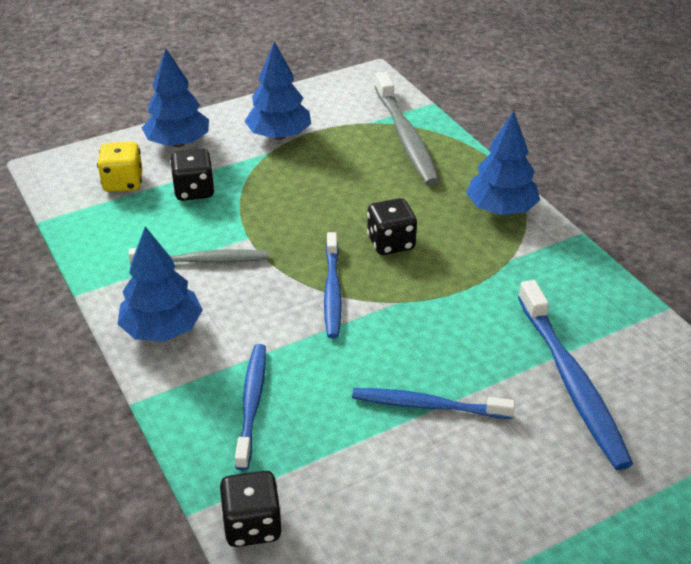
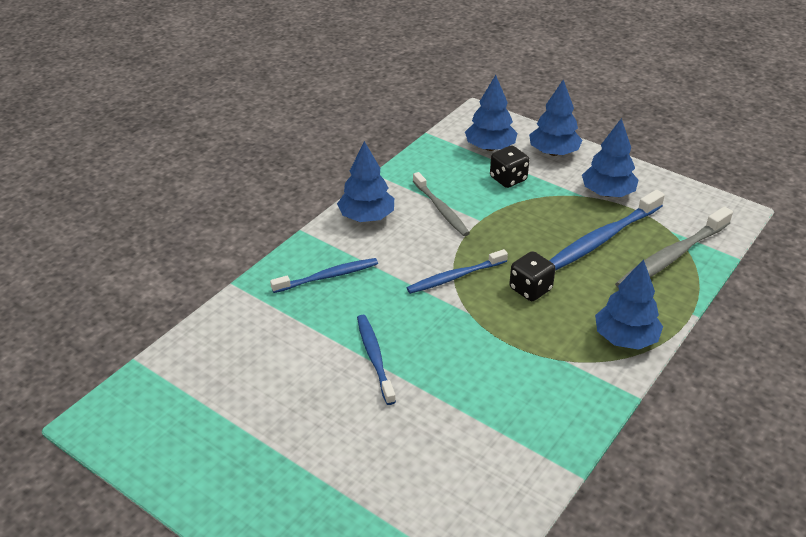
camera: 65 degrees right, 0 degrees up
yellow dice [97,142,143,192] -> blue tree [465,75,517,151]
black dice [220,471,282,547] -> none
blue toothbrush [518,280,633,470] -> blue toothbrush moved to [549,190,665,271]

